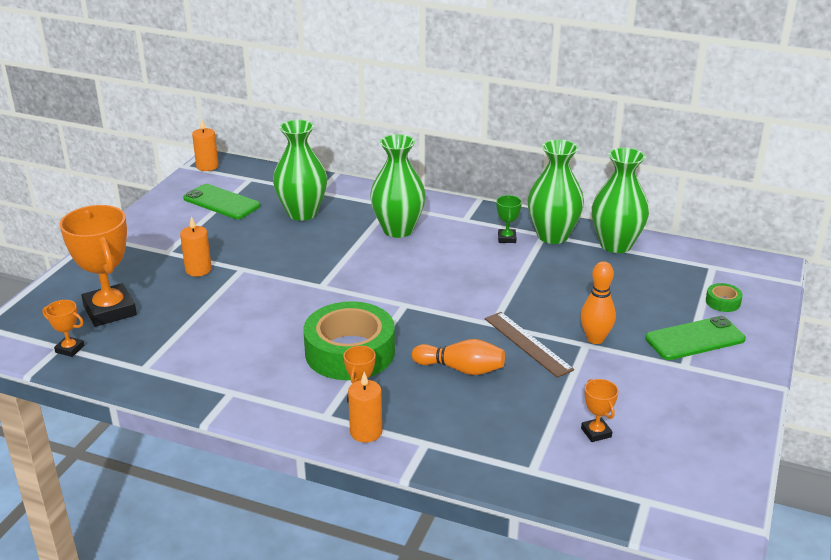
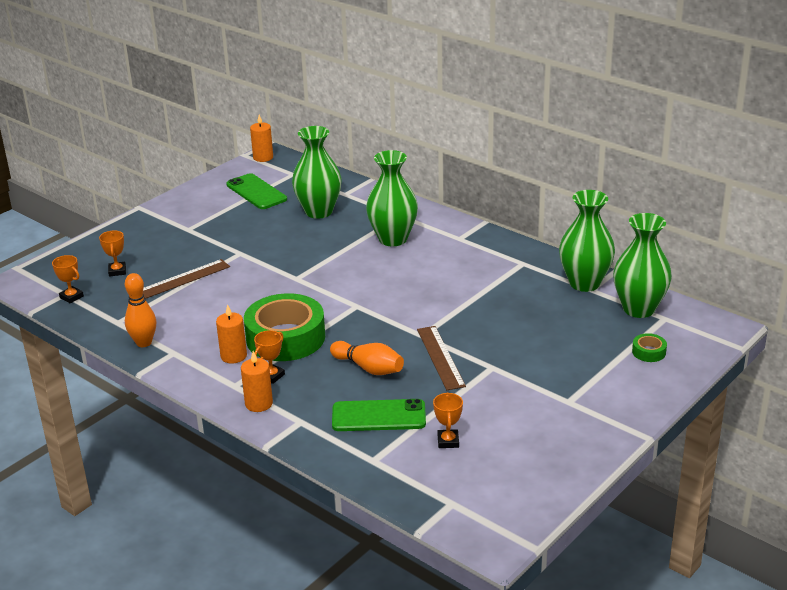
camera: 20 degrees right, 0 degrees up
orange trophy [59,205,137,327] -> orange trophy [99,230,126,277], size x0.46
orange candle [180,216,212,277] -> orange candle moved to [216,304,247,363]
green trophy [496,195,522,243] -> none
green vase [527,139,584,244] -> green vase moved to [613,213,672,318]
orange bowling pin [580,261,616,344] -> orange bowling pin moved to [125,273,156,347]
green phone [645,316,746,360] -> green phone moved to [332,399,426,431]
none -> brown ruler [143,259,230,299]

